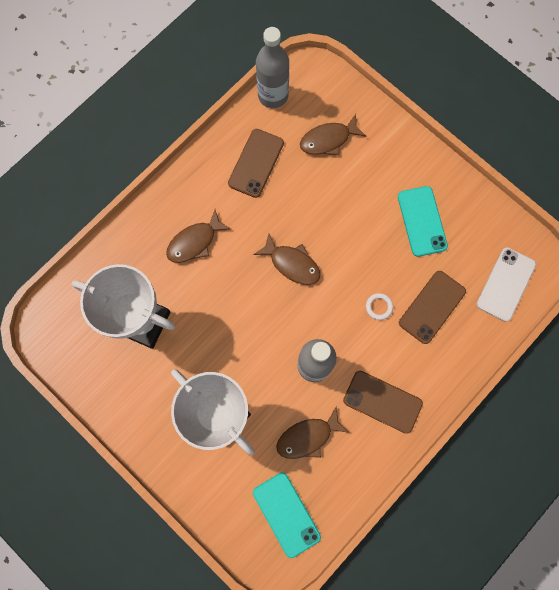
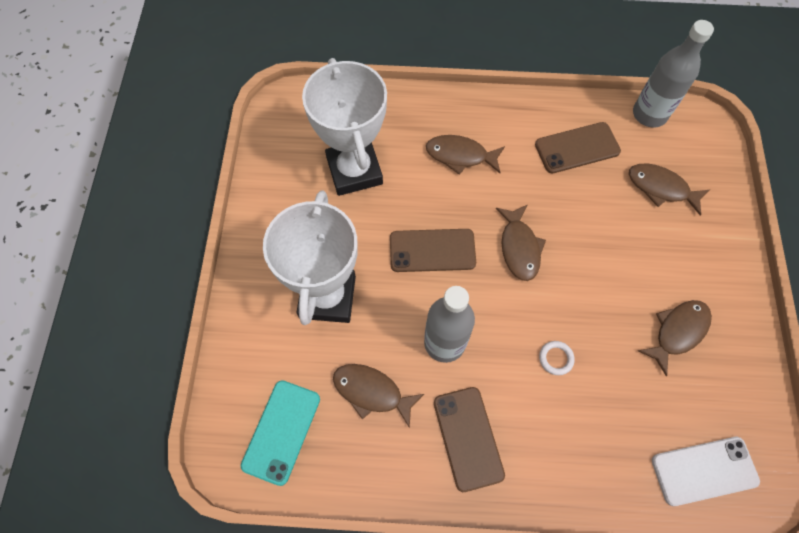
camera: 50 degrees right, 10 degrees down
turquoise phone [398,186,448,257] -> brown fish [638,300,712,376]
brown phone [399,271,466,344] -> brown phone moved to [390,229,476,272]

